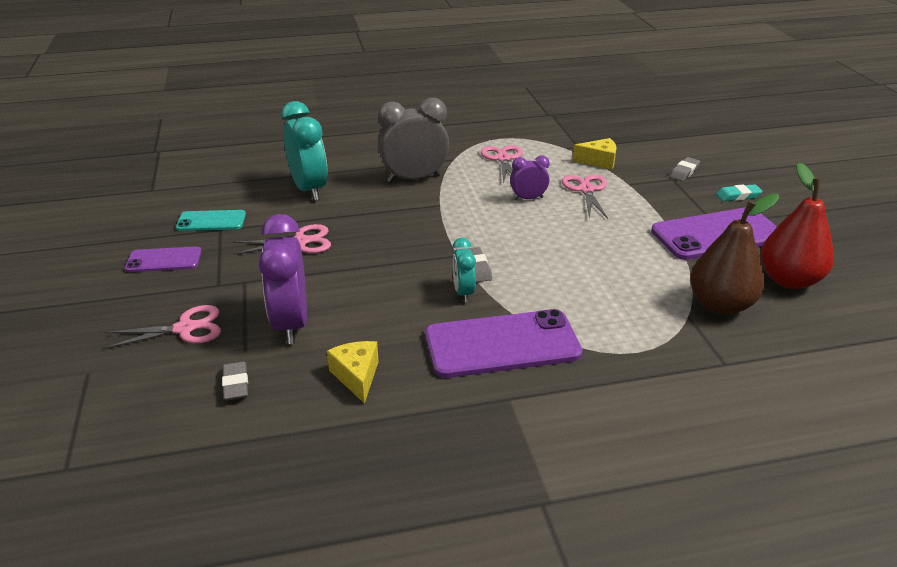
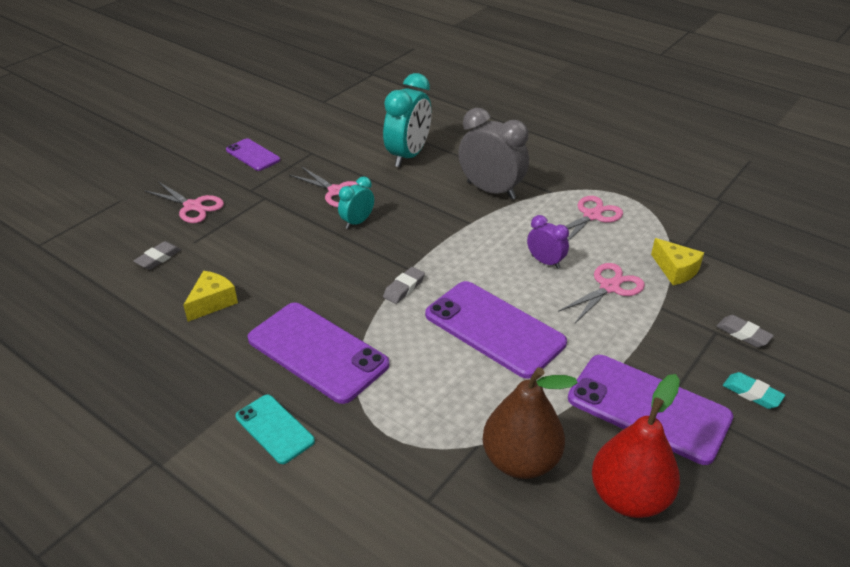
camera: 50 degrees right, 5 degrees up
turquoise phone [176,210,246,231] -> turquoise phone moved to [235,394,315,464]
purple clock [259,214,307,344] -> none
turquoise clock [452,238,476,302] -> turquoise clock moved to [338,176,374,229]
grey eraser [670,157,700,181] -> grey eraser turned 45 degrees clockwise [716,315,774,347]
none -> purple phone [425,281,567,379]

